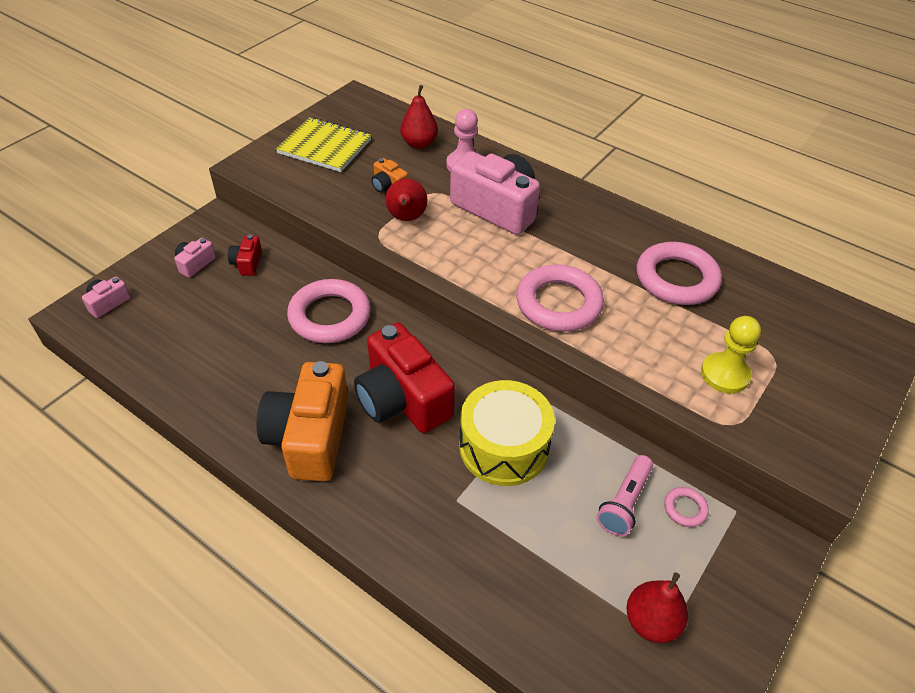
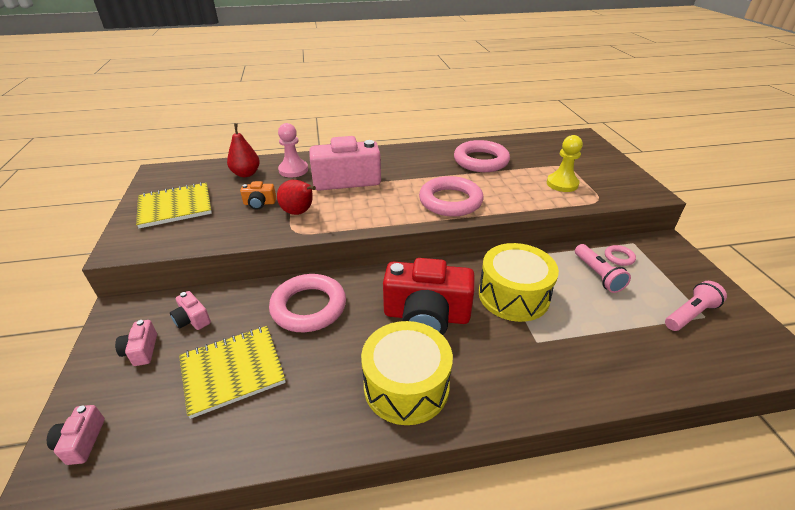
camera: 45 degrees left, 10 degrees down
red camera [228,235,262,276] -> pink camera [170,291,211,330]
orange camera [257,361,349,482] -> yellow drum [361,321,453,425]
red pear [626,572,688,643] -> pink flashlight [665,281,727,331]
none -> yellow notebook [179,326,286,419]

